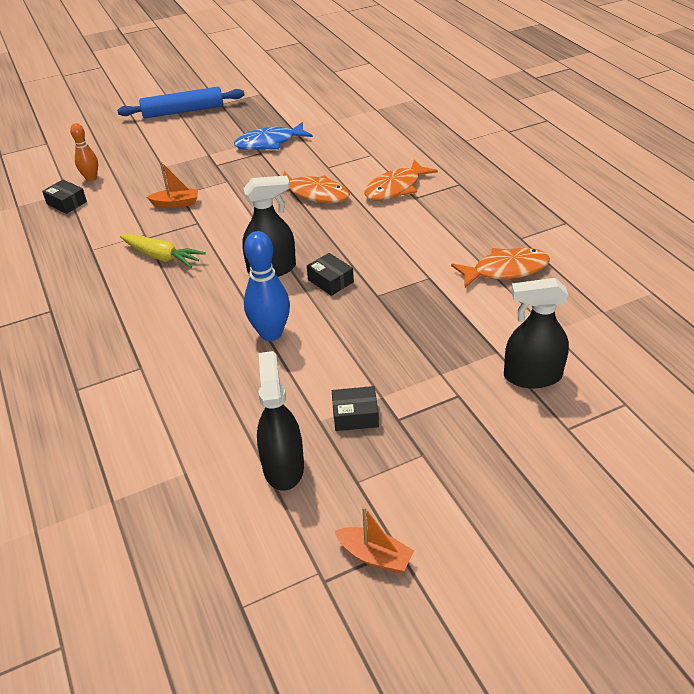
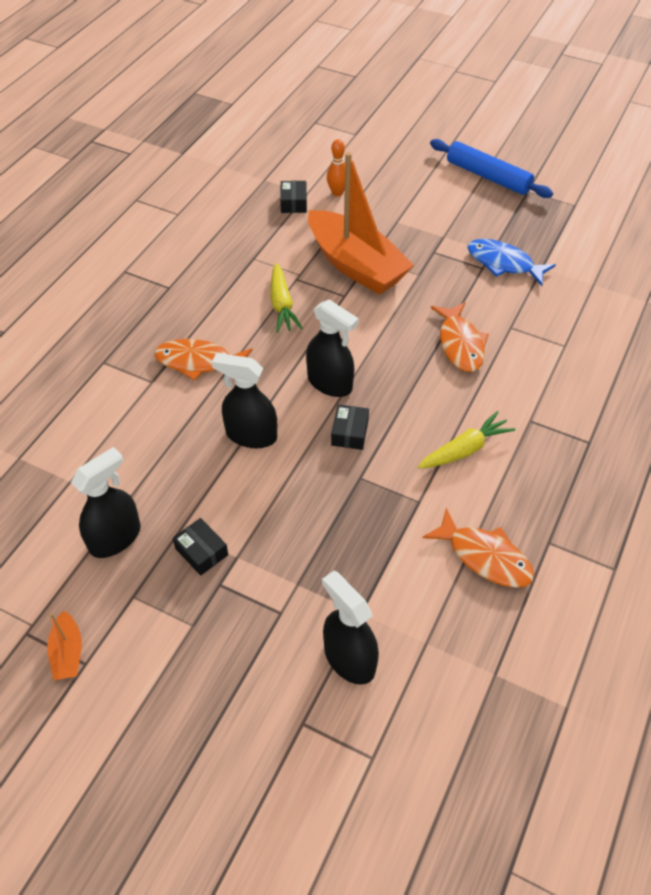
camera: 50 degrees right, 10 degrees up
orange boat [147,162,198,208] -> orange boat [308,152,414,295], size x2.45
blue bowling pin [244,231,290,341] -> black spray bottle [212,353,277,448]
orange fish [364,159,438,201] -> orange fish moved to [154,339,252,381]
none -> yellow carrot [418,411,516,469]

